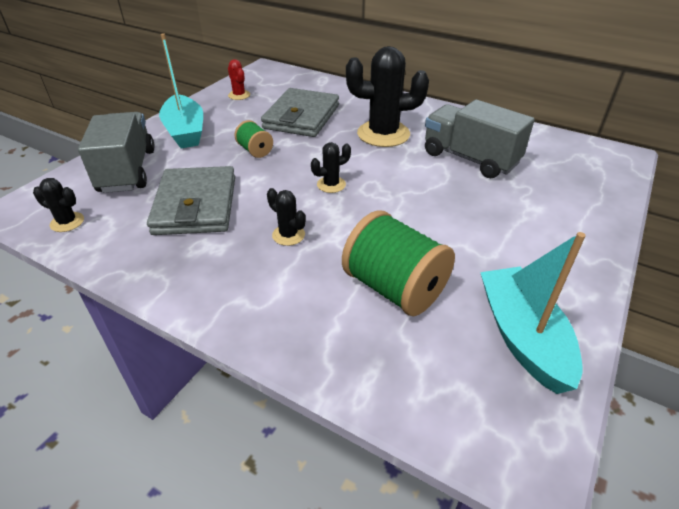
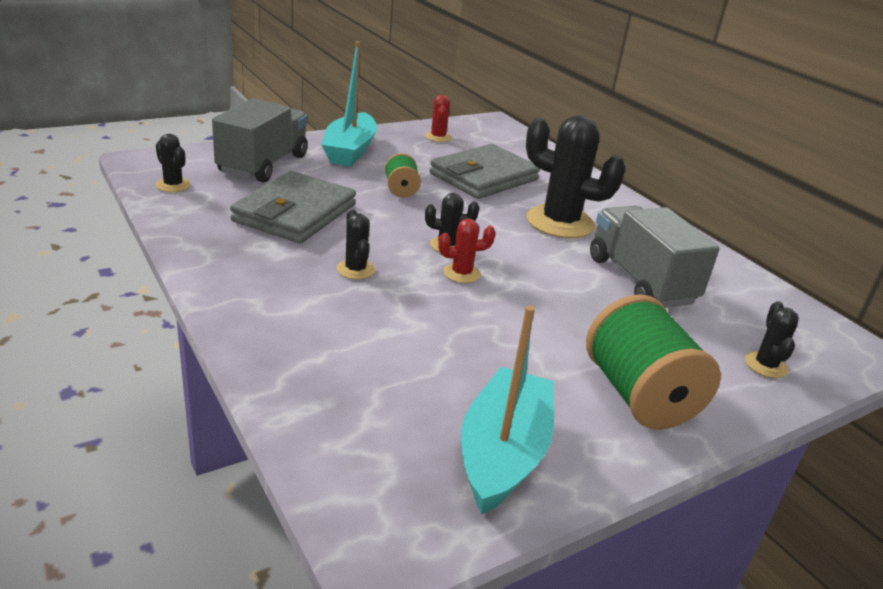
camera: 25 degrees right, 10 degrees down
green spool [342,210,455,316] -> green spool moved to [586,294,721,430]
none -> red cactus [438,218,496,283]
none -> black cactus [745,301,799,378]

